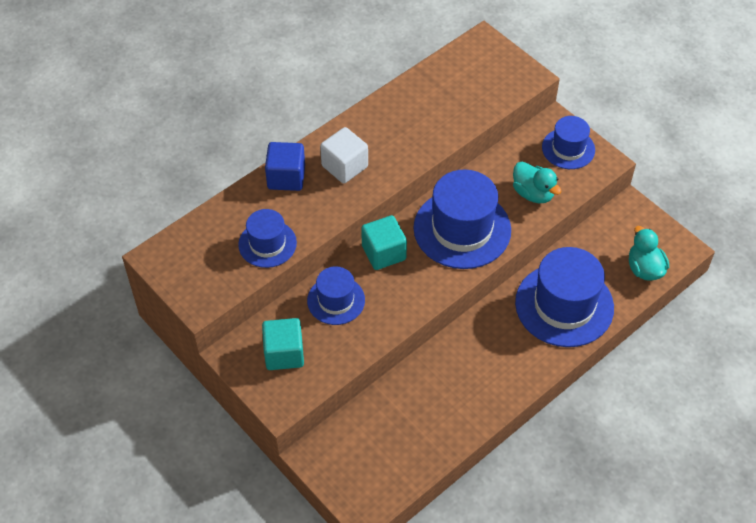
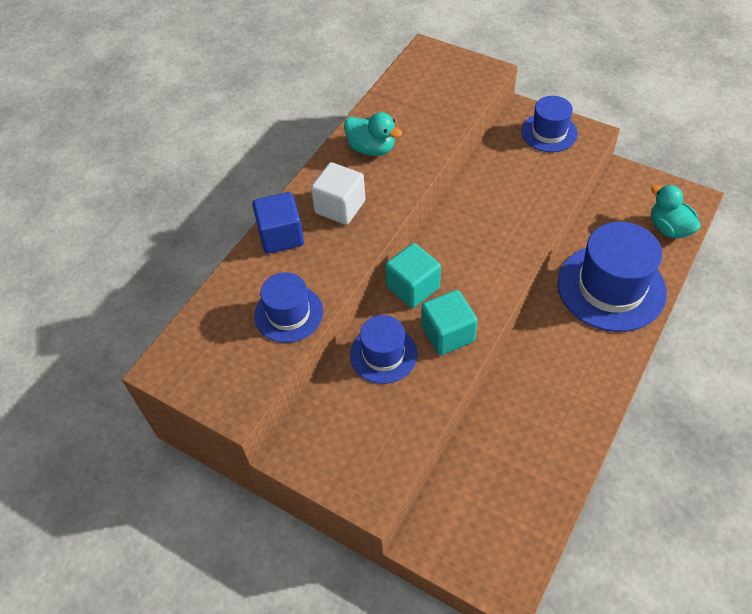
camera: 15 degrees left, 0 degrees up
turquoise cube [262,318,304,370] -> turquoise cube moved to [421,290,478,356]
blue hat [413,169,511,269] -> none
turquoise duck [513,162,561,203] -> turquoise duck moved to [344,112,402,156]

